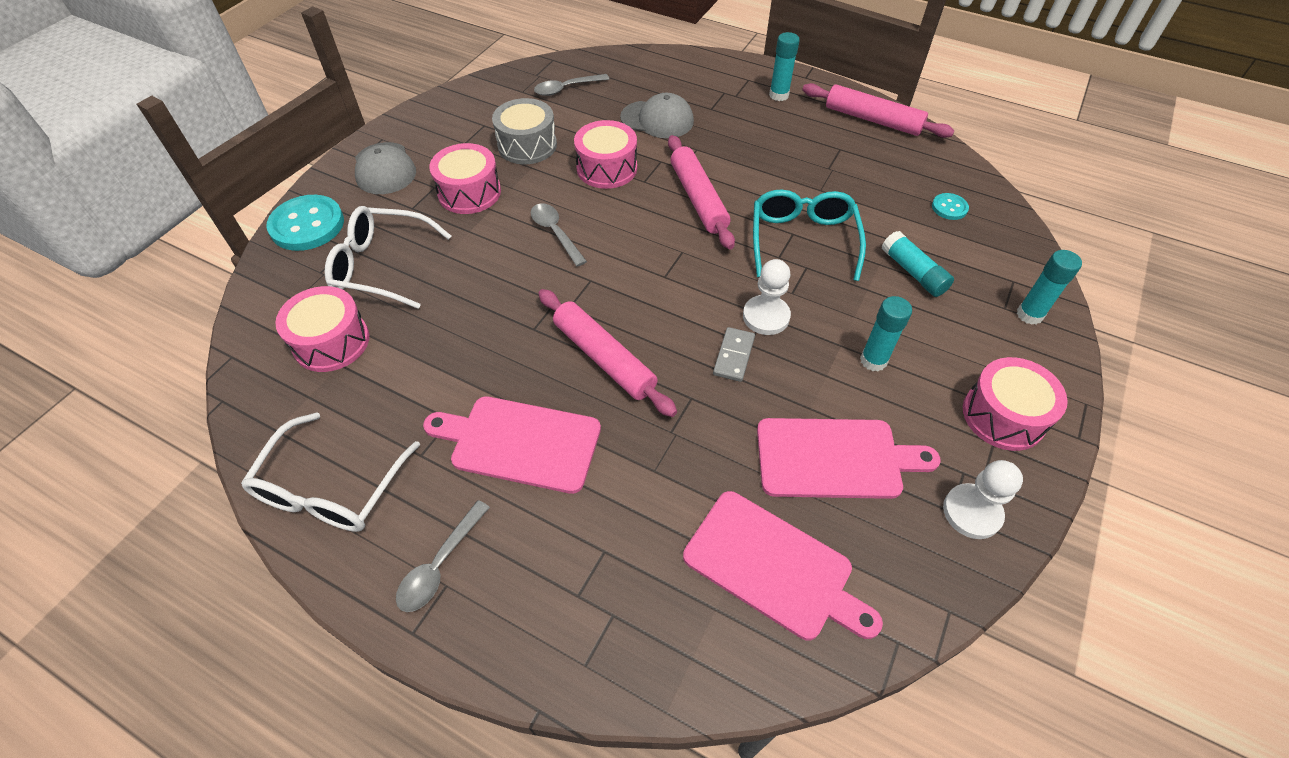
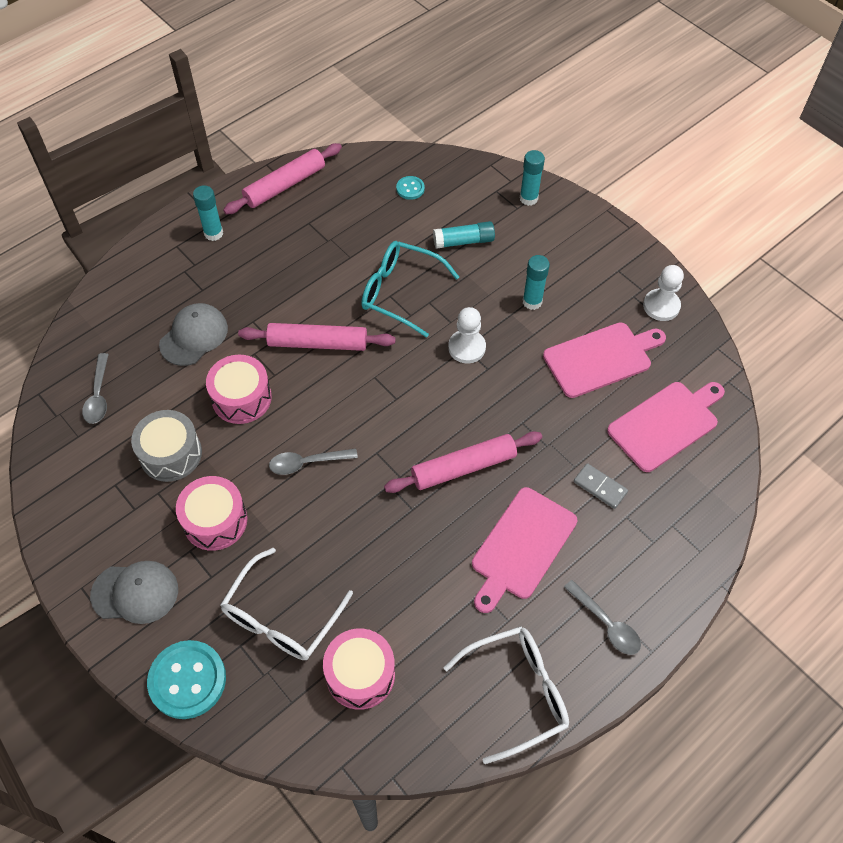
camera: 70 degrees left, 5 degrees up
white glasses [241,412,420,532] -> white glasses turned 60 degrees counterclockwise [444,626,569,764]
grey domino [713,327,755,382] -> grey domino moved to [574,463,628,509]
pink cutting board [757,418,940,499] -> pink cutting board turned 45 degrees clockwise [543,322,666,398]
pink drum [963,357,1068,451] -> none

